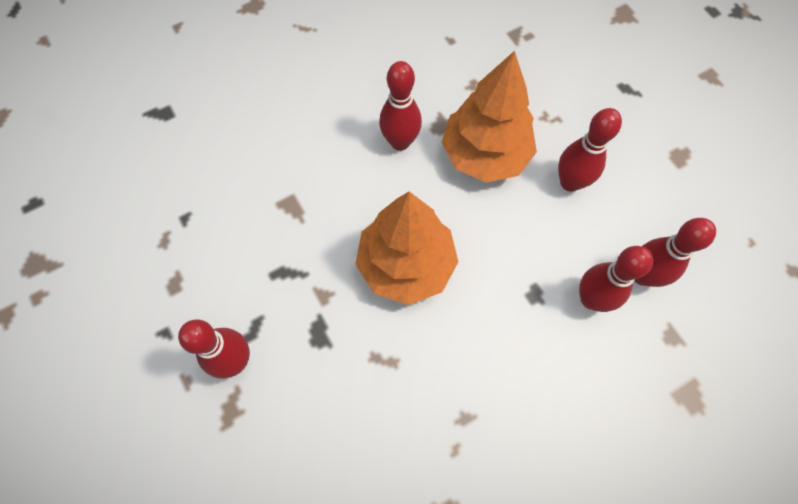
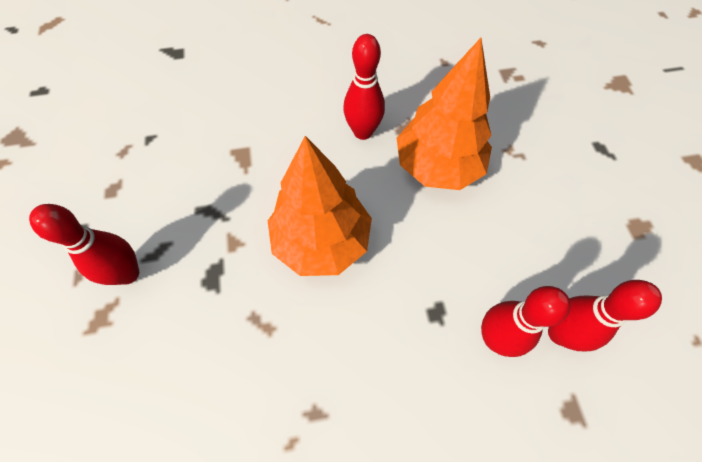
camera: 20 degrees right, 5 degrees down
red bowling pin [558,108,622,192] -> none

